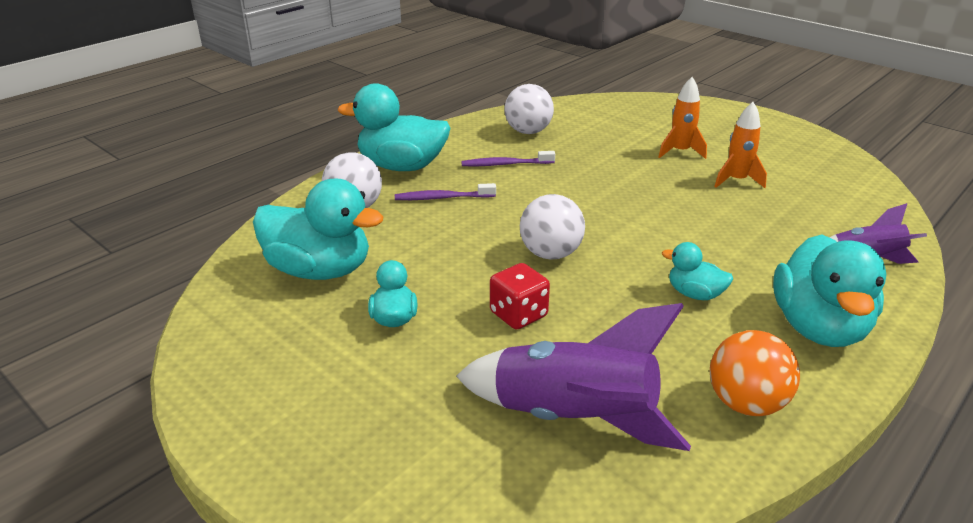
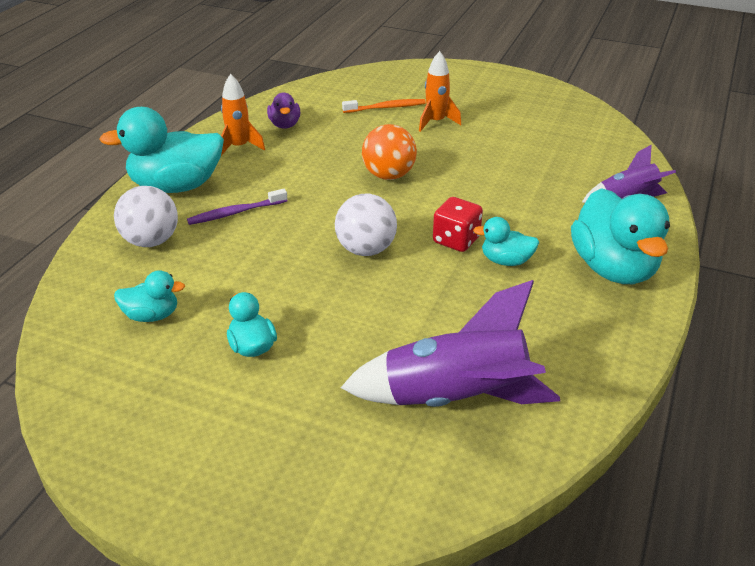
camera: 20 degrees left, 5 degrees up
turquoise duck [253,178,384,280] -> turquoise duck [114,270,185,322], size x0.50
purple toothbrush [461,151,555,166] -> none
red dice [490,263,550,330] -> red dice moved to [433,197,483,252]
white ball [504,84,554,134] -> purple duck [267,92,300,129]
orange ball [710,330,800,416] -> orange ball moved to [362,124,417,180]
orange rocket [714,102,767,188] -> orange rocket moved to [221,74,265,156]
none -> orange toothbrush [342,99,426,113]

